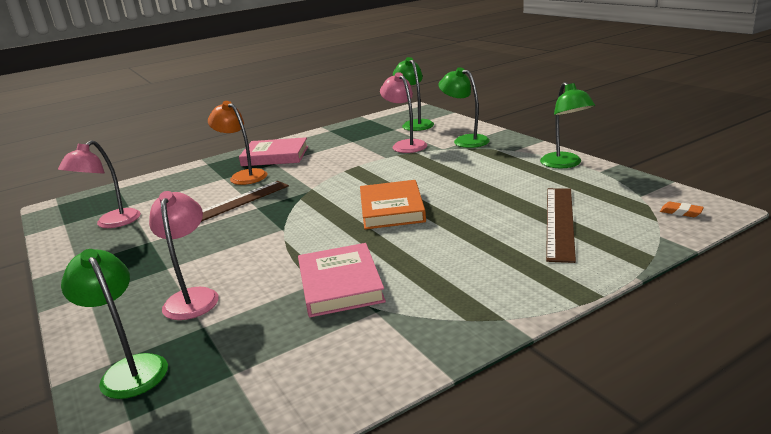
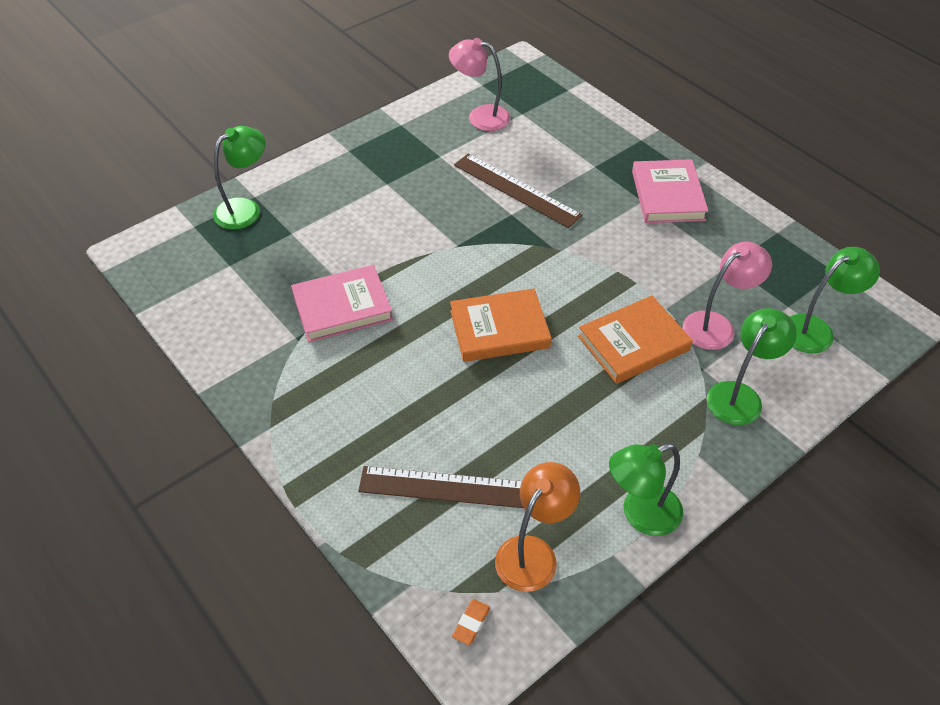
camera: 80 degrees right, 25 degrees up
pink lamp [149,191,219,320] -> none
orange lamp [208,101,267,185] -> orange lamp moved to [495,462,580,592]
none -> orange book [578,296,693,384]

